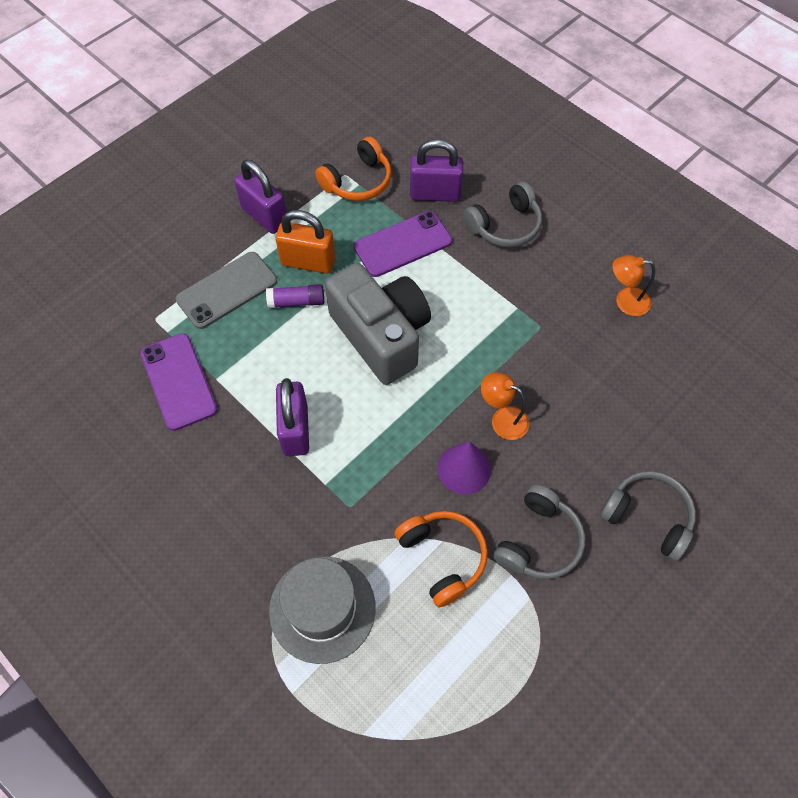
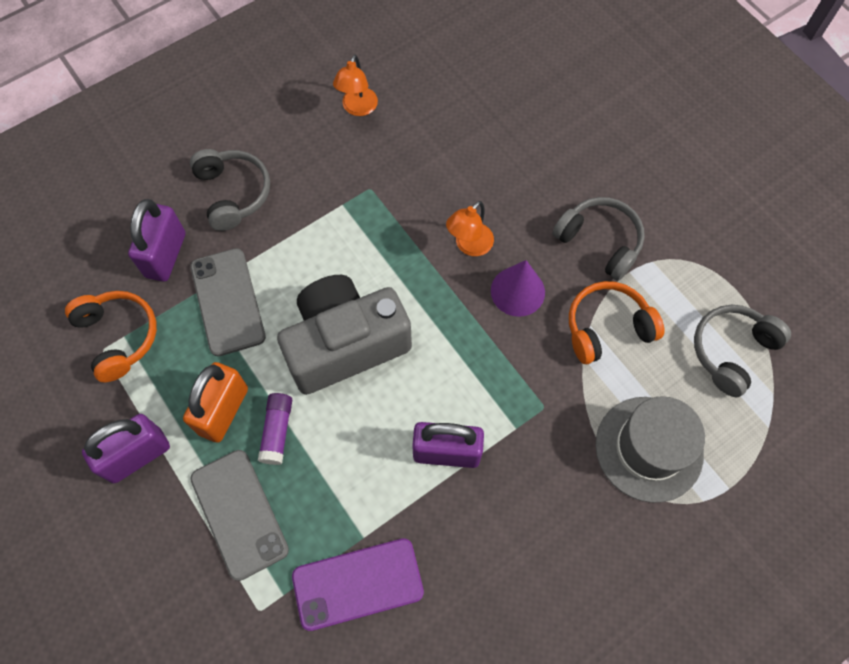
camera: 80 degrees left, 5 degrees up
purple phone [354,211,452,277] -> grey phone [190,248,266,356]
grey headphones [600,471,696,561] -> grey headphones moved to [694,305,791,397]

